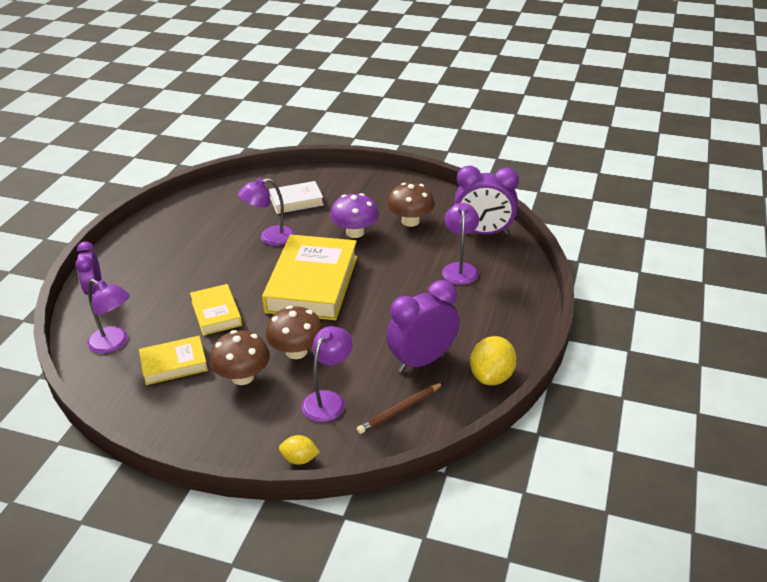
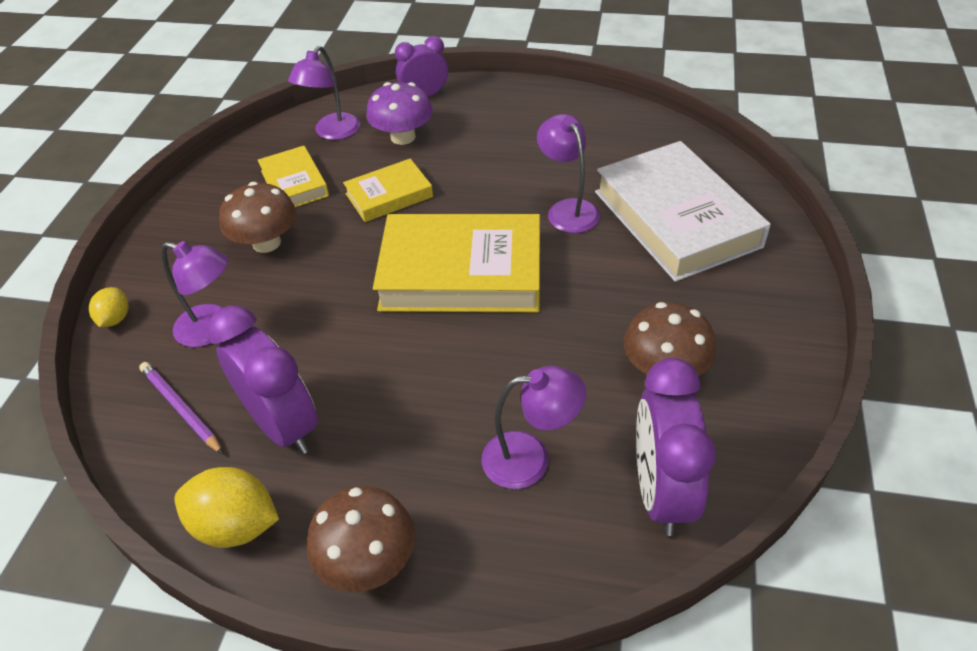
camera: 85 degrees right, 10 degrees up
brown mushroom [266,306,323,359] -> brown mushroom moved to [307,486,415,592]
white book [269,181,324,214] -> white book [595,141,771,282], size x1.90
purple mushroom [330,193,379,238] -> purple mushroom moved to [366,82,433,145]
brown pencil [357,383,443,434] -> purple pencil [139,362,223,454]

